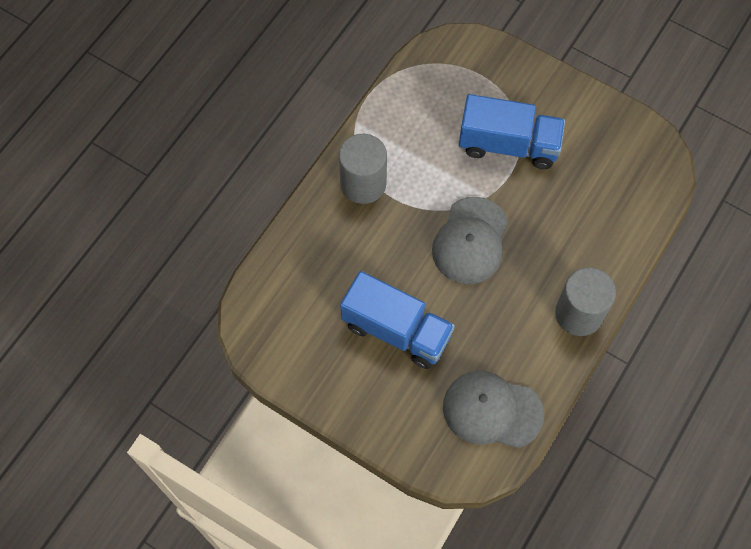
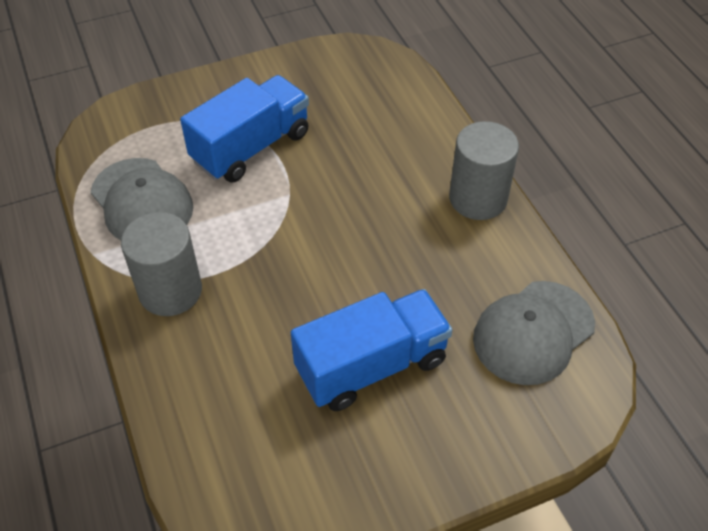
camera: 55 degrees left, 15 degrees down
grey cap [432,197,508,284] -> grey cap moved to [91,158,193,240]

